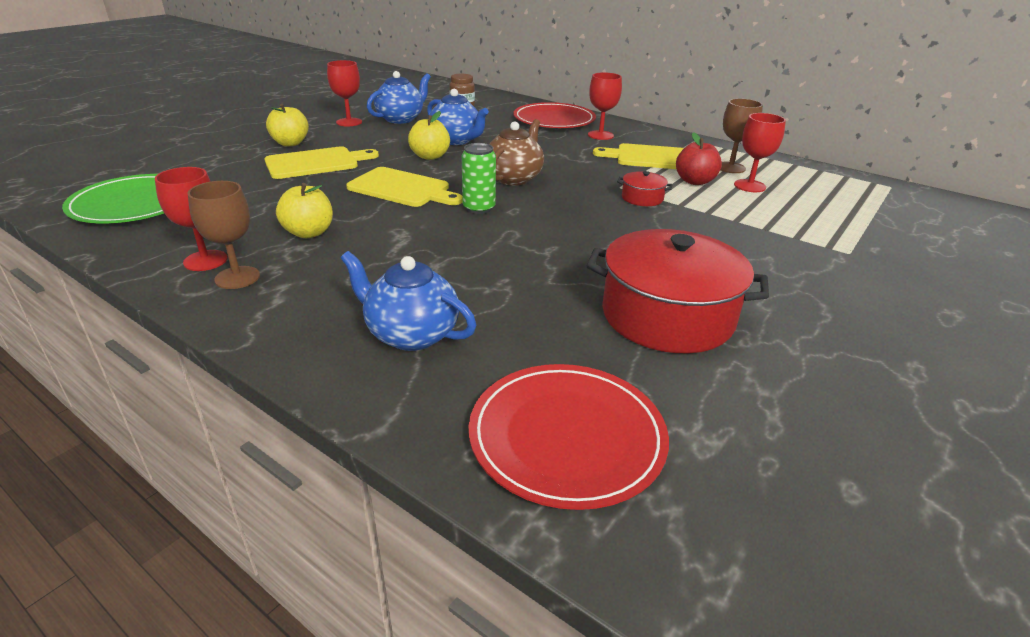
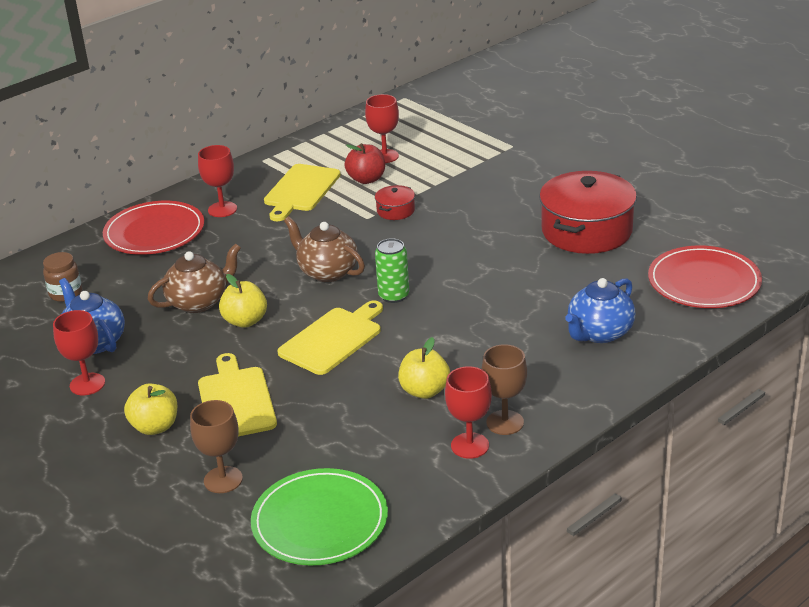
camera: 75 degrees left, 0 degrees up
blue teapot [427,89,489,145] -> brown teapot [148,243,241,313]
brown goblet [721,98,763,173] -> brown goblet moved to [190,400,243,493]

